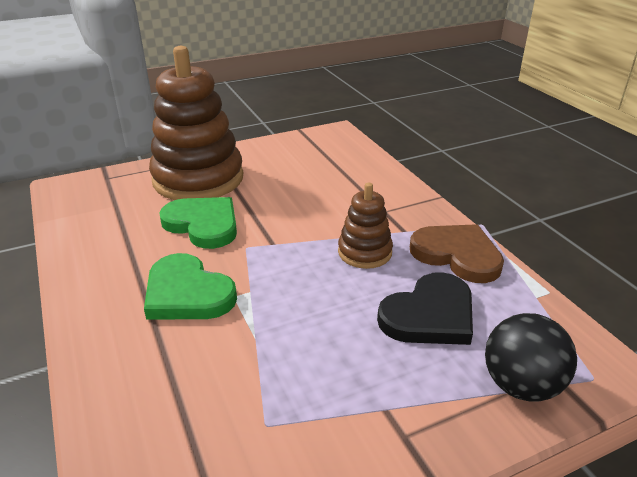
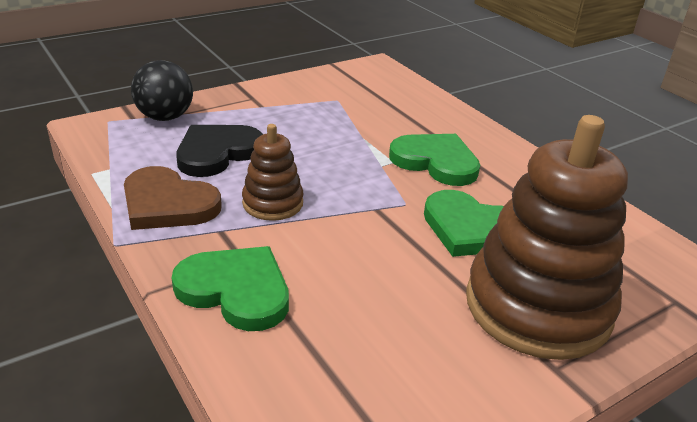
camera: 170 degrees right, 0 degrees up
none -> green heart [172,246,289,331]

